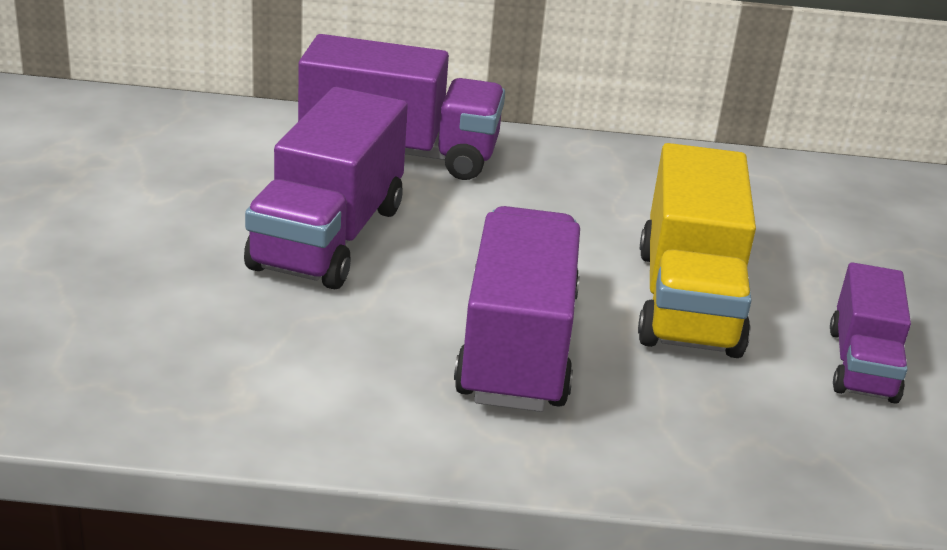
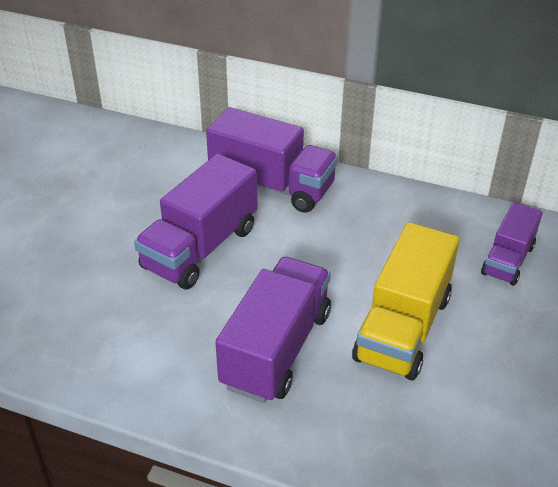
camera: 20 degrees right, 10 degrees up
purple truck [830,262,911,404] -> purple truck moved to [481,202,543,286]

